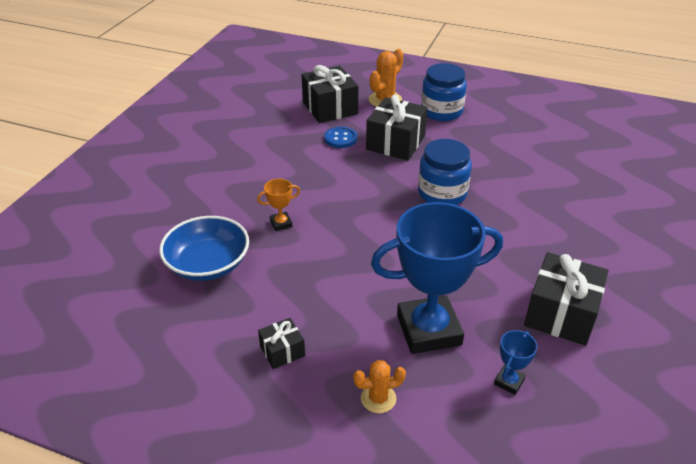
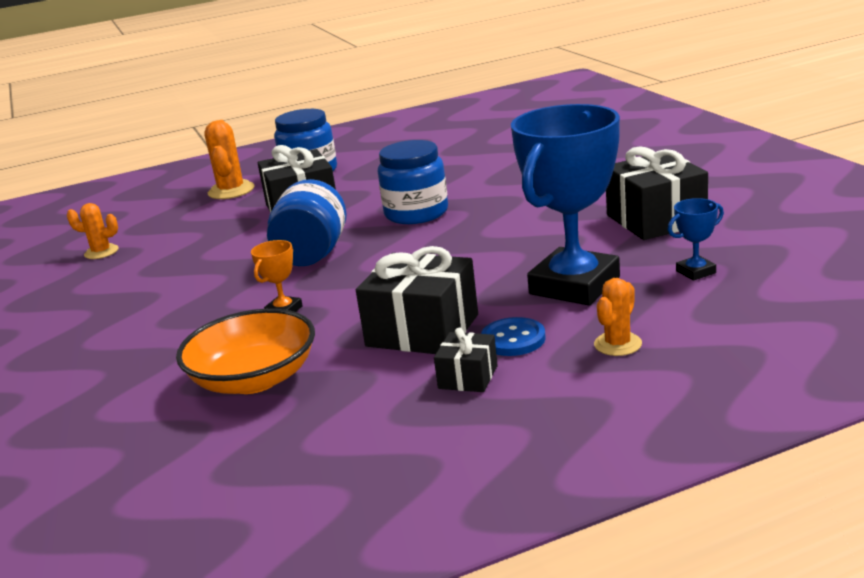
camera: 40 degrees left, 15 degrees down
blue bowl [159,216,249,281] -> orange bowl [176,309,315,394]
black gift [301,65,358,123] -> black gift moved to [356,246,478,354]
blue button [324,127,357,148] -> blue button moved to [481,317,546,356]
blue trophy [494,330,537,395] -> blue trophy turned 75 degrees clockwise [668,198,724,281]
none -> orange cactus [67,203,118,259]
none -> blue jar [267,179,347,266]

